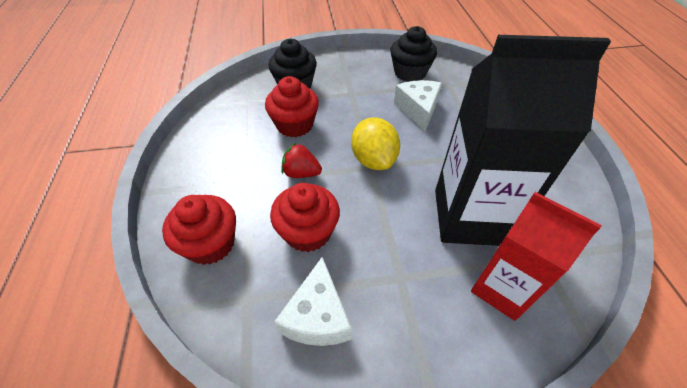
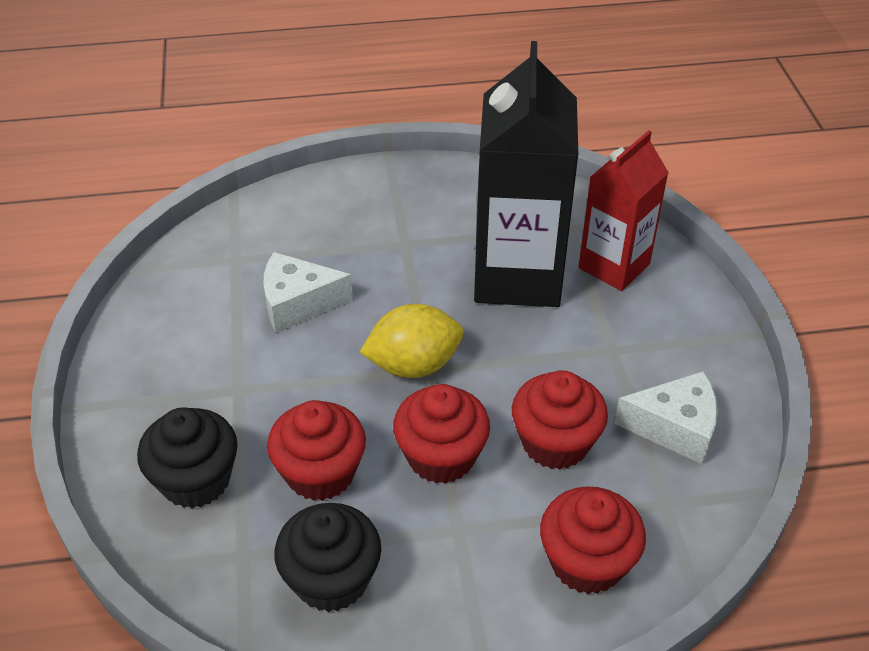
camera: 90 degrees left, 5 degrees down
red strawberry [282,143,322,178] -> red cupcake [393,384,490,484]
black cupcake [391,26,437,82] -> black cupcake moved to [274,503,381,612]

